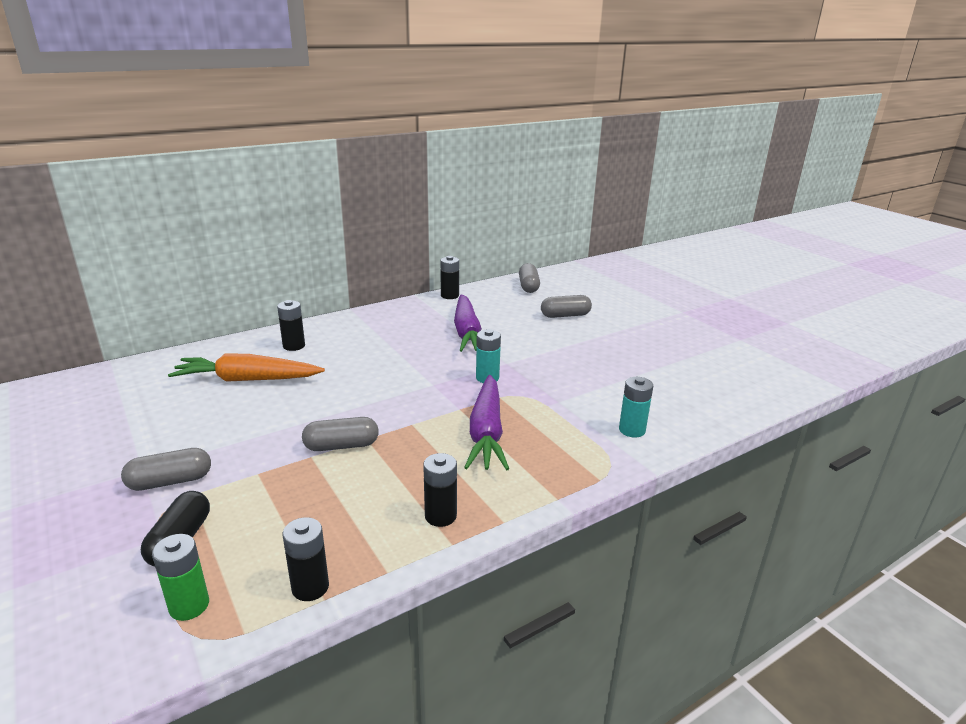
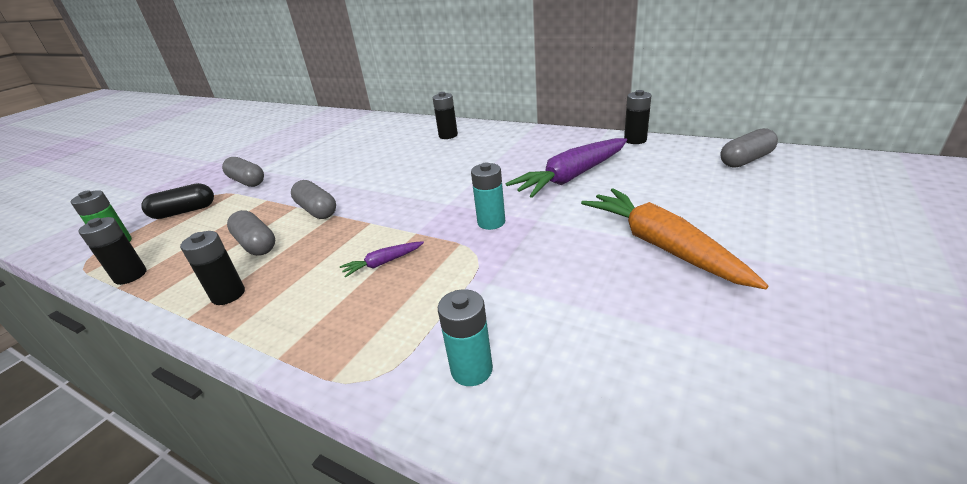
camera: 65 degrees right, 5 degrees up
orange carrot [168,353,325,382] -> orange carrot moved to [581,188,769,289]
purple carrot [464,375,509,470] -> purple carrot [340,241,424,278], size x0.45
grey capsule [541,295,592,318] -> grey capsule moved to [227,210,275,256]

